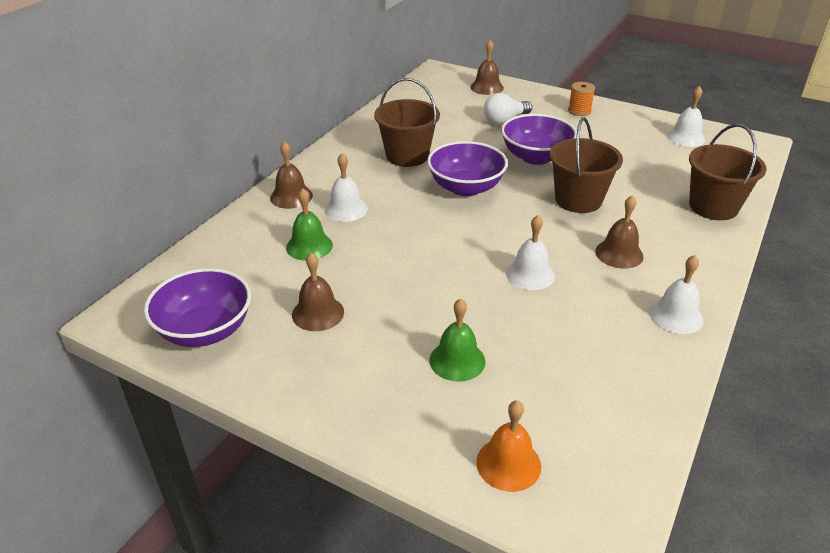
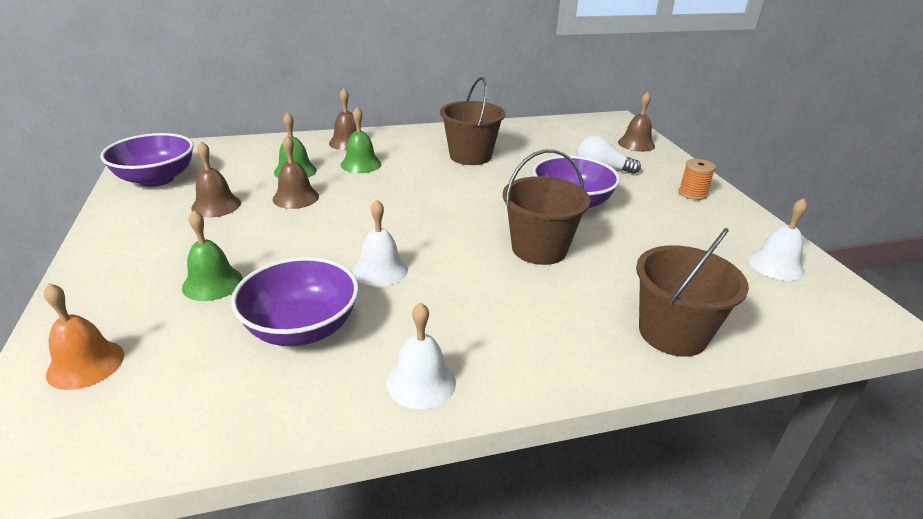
camera: 45 degrees right, 5 degrees down
white bell [324,153,368,222] -> green bell [341,107,381,173]
purple bowl [427,141,508,196] -> purple bowl moved to [231,257,359,346]
brown bell [595,195,643,269] -> brown bell moved to [273,135,319,209]

